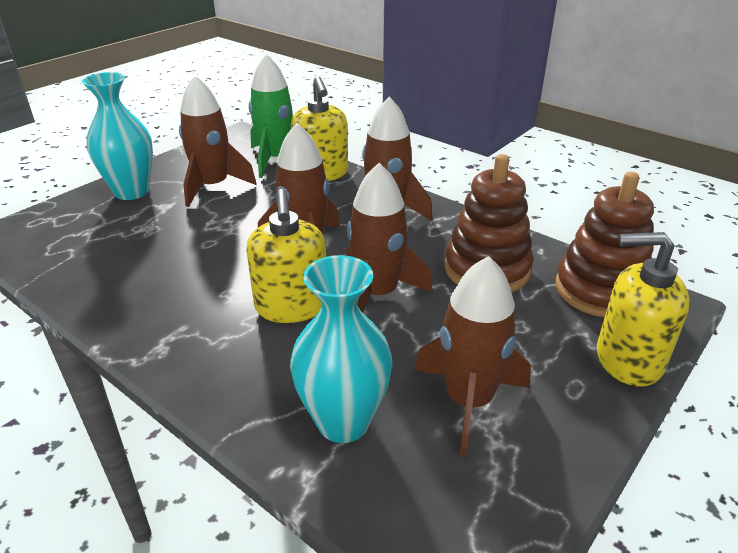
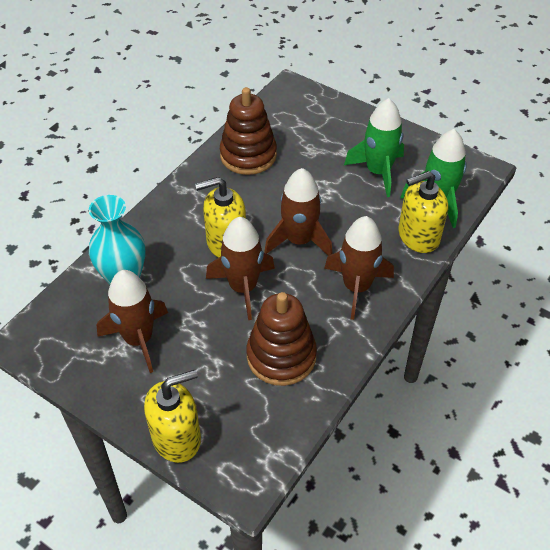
camera: 85 degrees right, 15 degrees up
turquoise vase [82,72,153,200] -> none
brown rocket [179,75,257,207] -> green rocket [344,98,404,197]
brown stacking toy [555,172,654,317] -> brown stacking toy moved to [220,87,277,175]
yellow soap dispenser [597,232,690,387] -> yellow soap dispenser turned 60 degrees clockwise [144,370,201,463]

